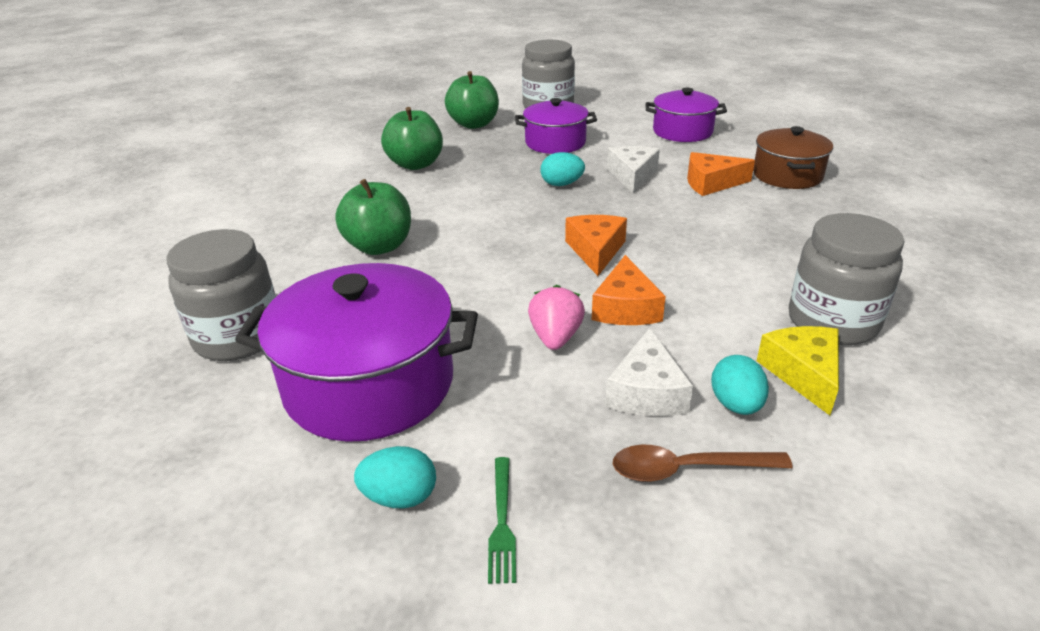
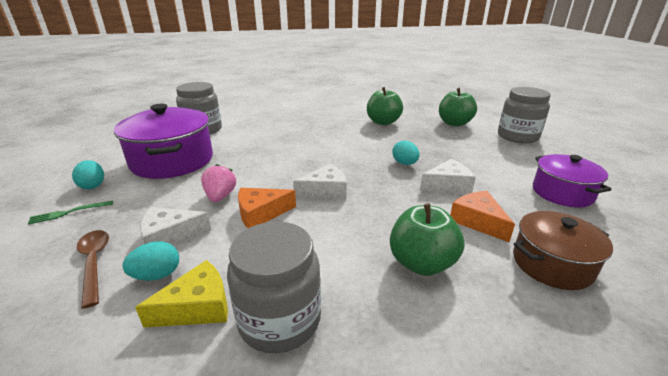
camera: 65 degrees right, 5 degrees down
green apple [335,179,411,255] -> green apple moved to [390,203,465,276]
purple pot [515,98,597,154] -> none
pink strawberry [528,285,585,350] -> pink strawberry turned 75 degrees counterclockwise [201,164,236,202]
orange cheese [565,215,627,276] -> white cheese [293,164,347,199]

